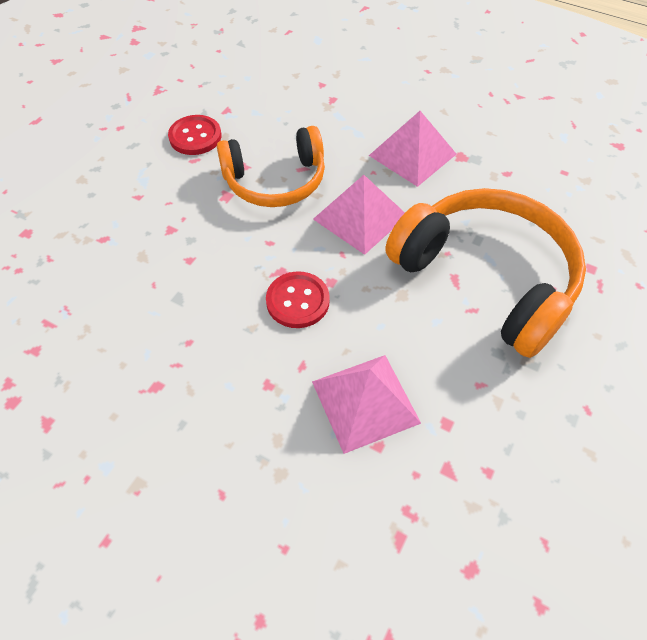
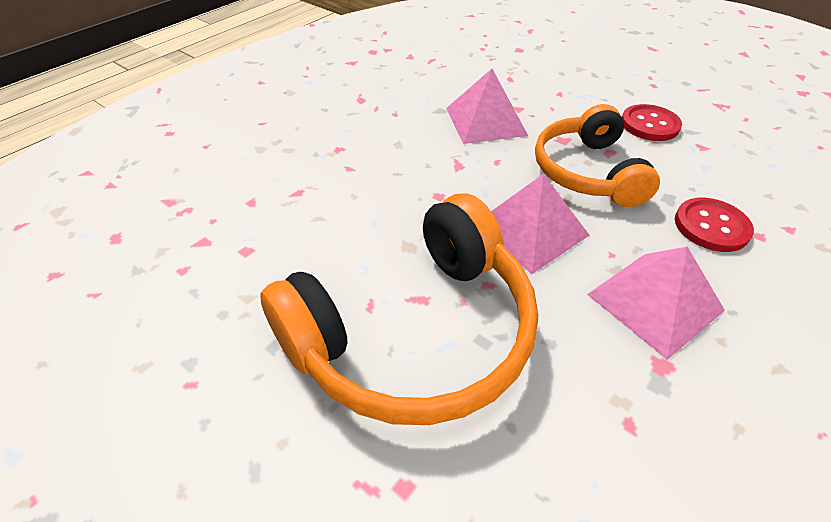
camera: 100 degrees right, 10 degrees down
red button [266,271,330,328] -> red button moved to [675,198,754,252]
pink pyramid [312,355,421,454] -> pink pyramid moved to [446,69,528,144]

